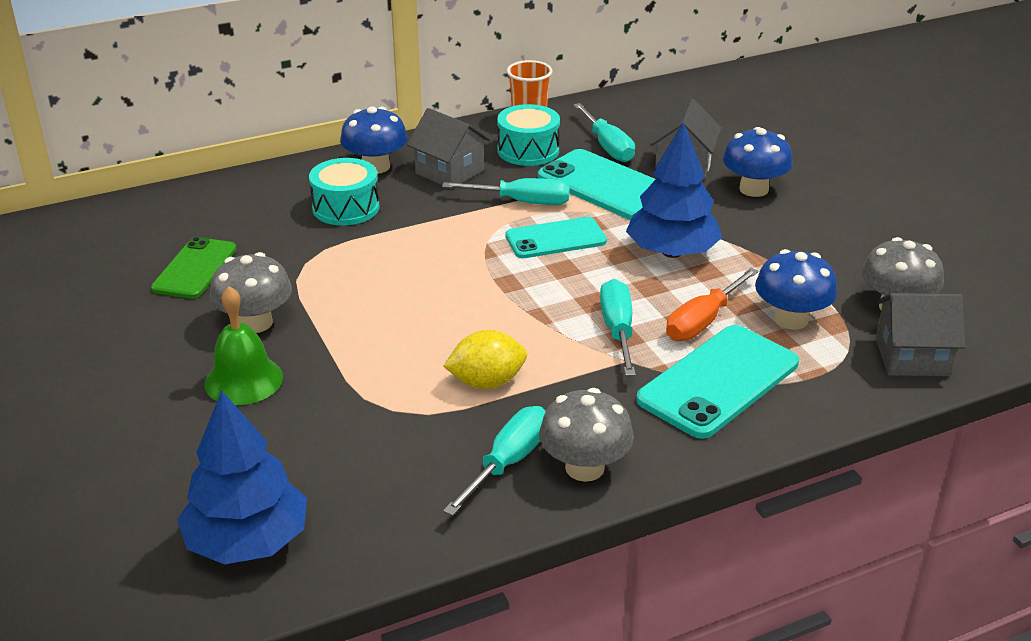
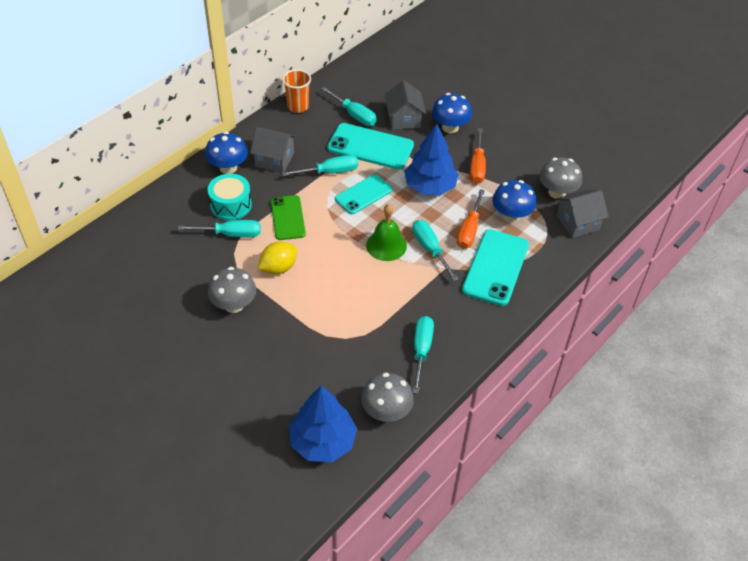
camera: 25 degrees left, 15 degrees up
green phone [151,237,237,298] -> green phone moved to [271,195,306,240]
green bell [204,286,283,405] -> green bell moved to [366,204,407,261]
yellow lemon [443,330,527,389] -> yellow lemon moved to [258,242,297,274]
turquoise drum [497,104,560,166] -> none
grey mushroom [539,388,634,482] -> grey mushroom moved to [361,372,414,422]
none -> turquoise screwdriver [178,220,261,238]
none -> orange screwdriver [470,128,486,184]

